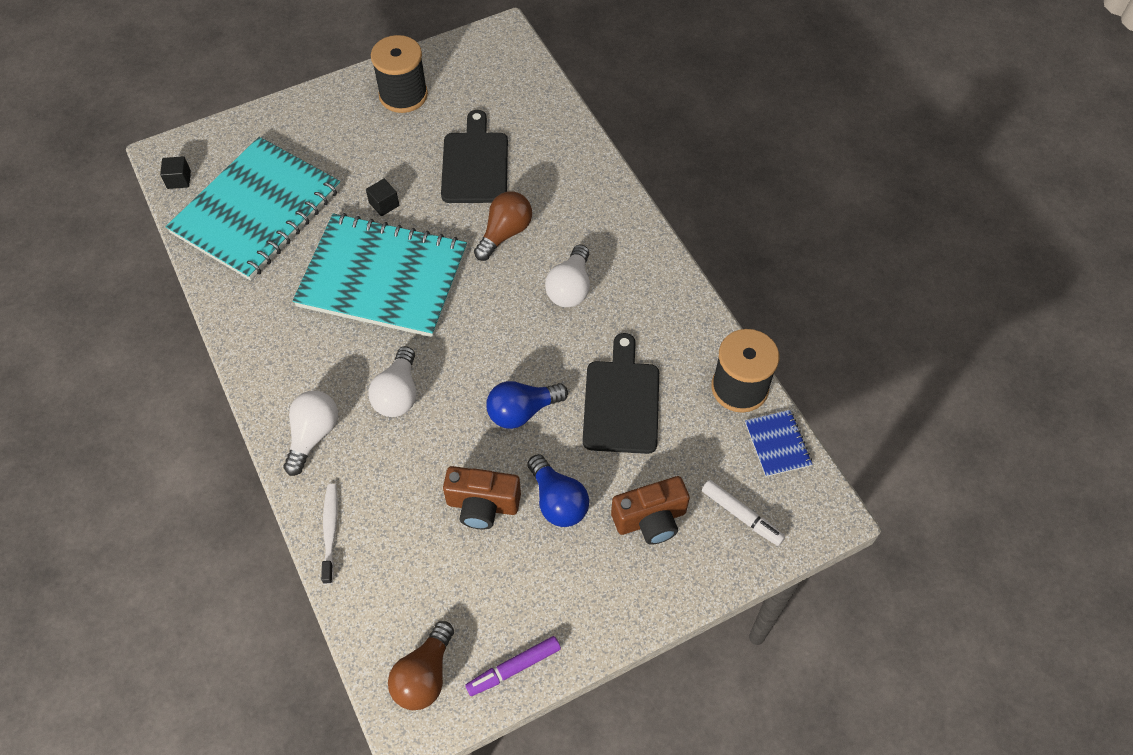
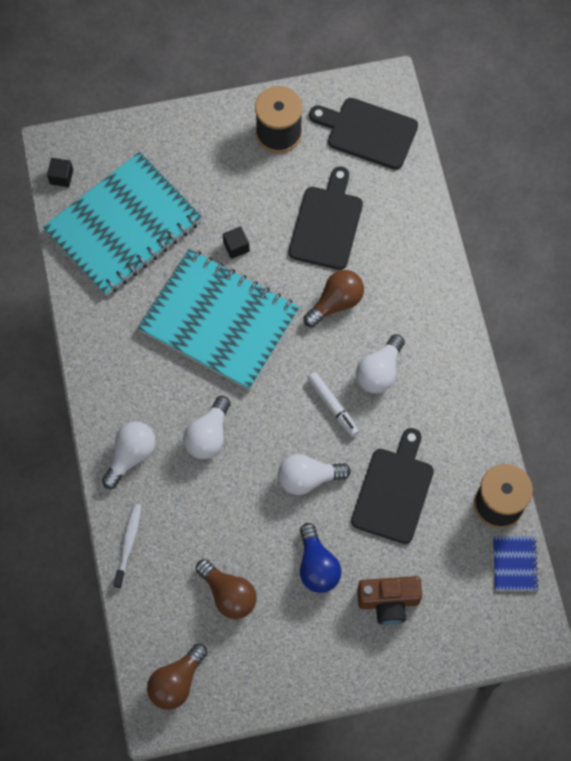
camera: 15 degrees right, 10 degrees up
brown camera [443,466,521,529] -> none
purple marker [465,636,561,696] -> none
blue light bulb [486,381,568,429] -> white light bulb [278,454,351,495]
white marker [702,480,785,546] -> white marker moved to [307,372,359,437]
none -> brown light bulb [196,559,257,619]
none -> black cutting board [309,98,418,170]

